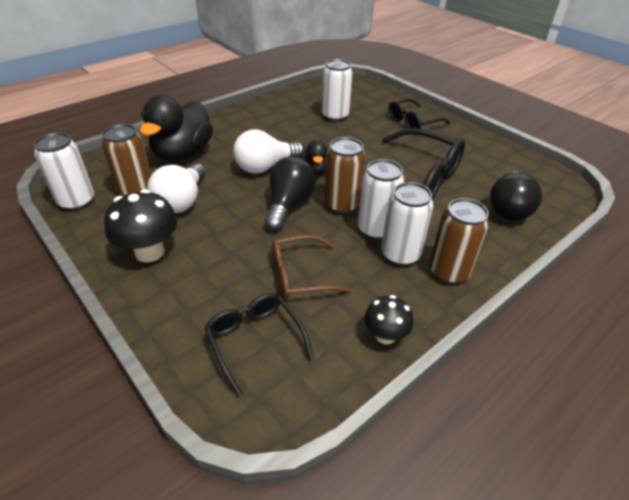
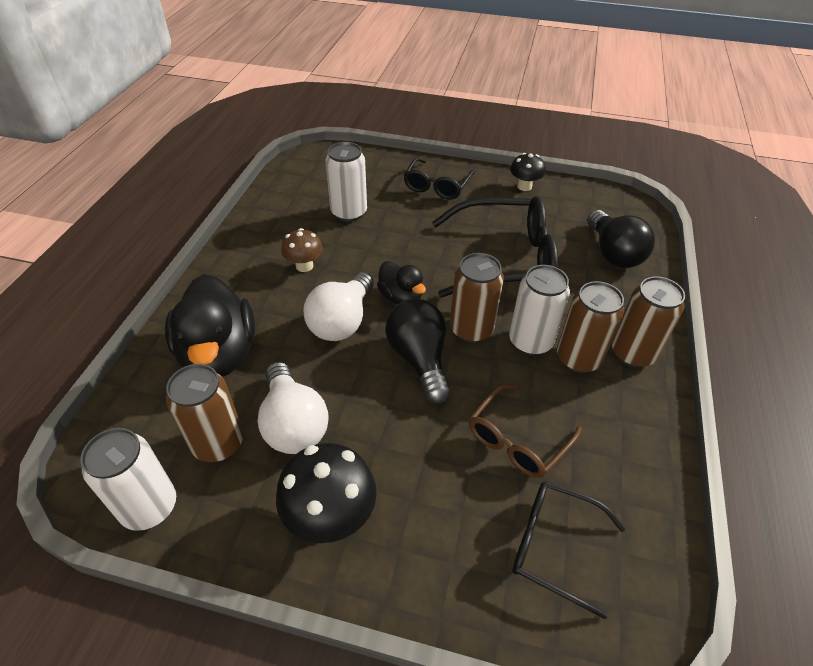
camera: 35 degrees left, 5 degrees up
black mushroom [364,295,414,344] -> black mushroom moved to [510,153,545,191]
white can [381,182,433,266] -> brown can [557,281,624,373]
none -> brown mushroom [281,228,323,272]

